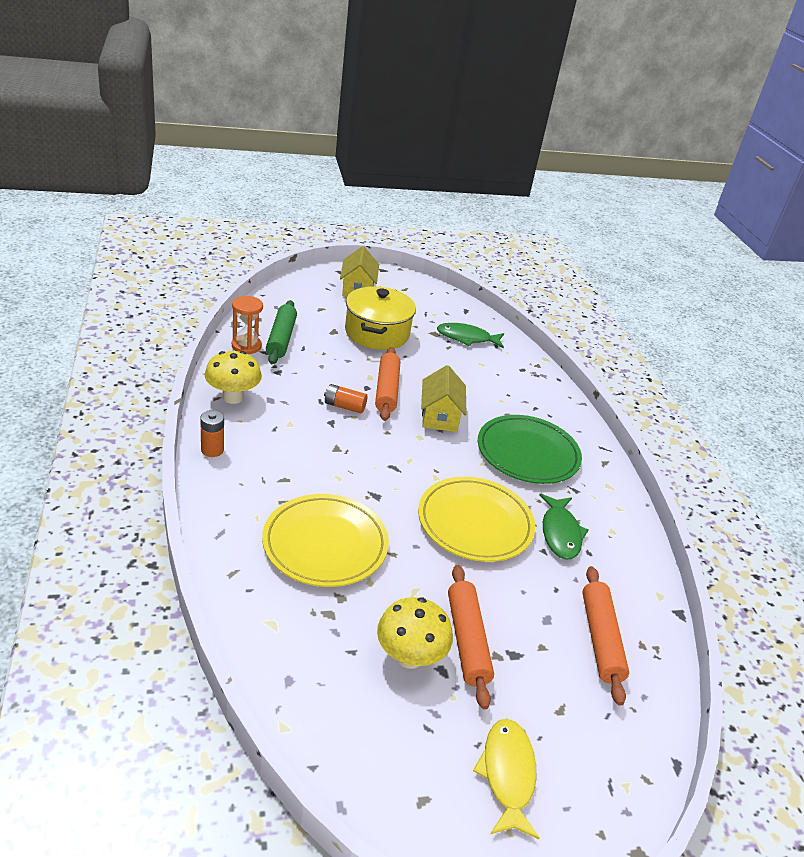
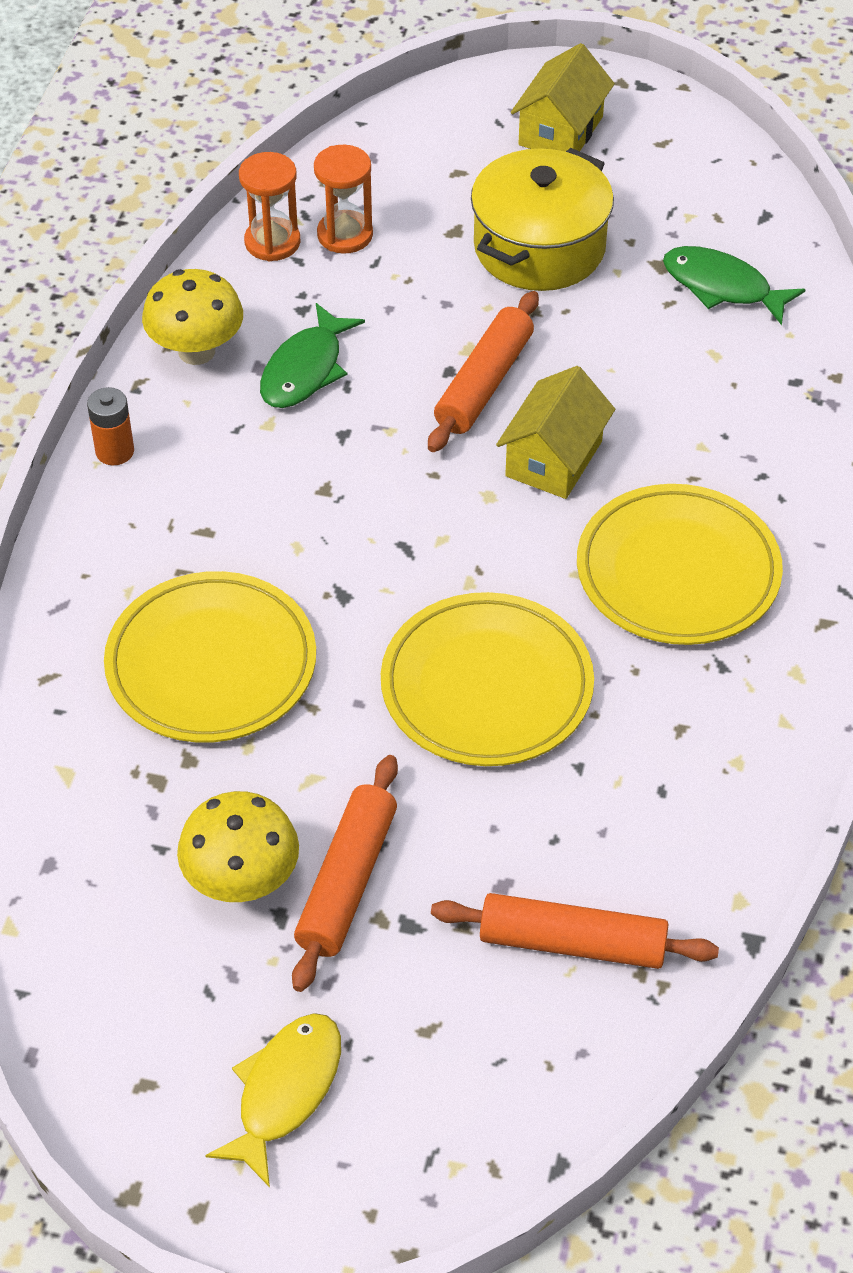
camera: 30 degrees right, 15 degrees up
green rolling pin [266,300,297,364] -> orange hourglass [314,145,373,254]
orange battery [324,384,367,413] -> none
green plate [478,415,582,484] -> yellow plate [577,484,783,645]
green fish [539,494,588,560] -> green fish moved to [260,303,365,408]
orange rolling pin [582,566,629,706] -> orange rolling pin turned 75 degrees clockwise [431,893,719,969]

